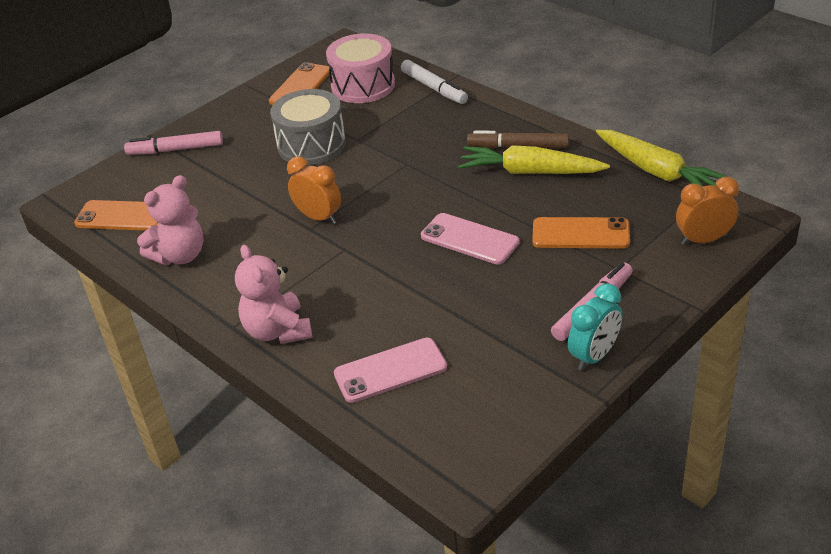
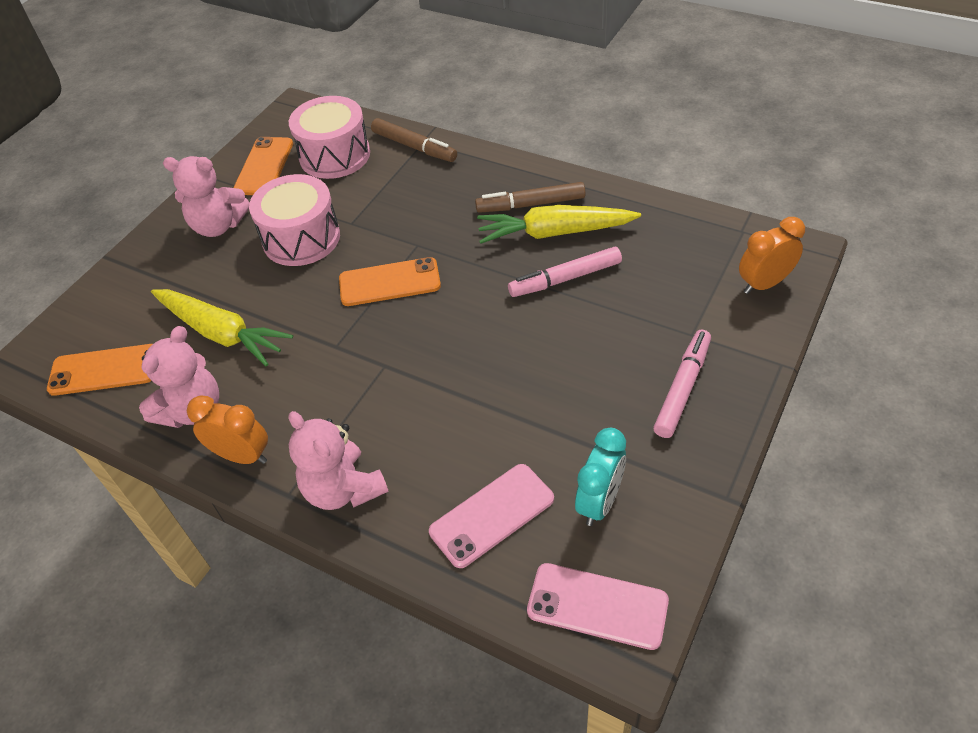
camera: 15 degrees left, 10 degrees up
pink marker [124,131,223,155] -> pink marker moved to [508,247,622,297]
grey drum [270,89,346,165] -> pink drum [249,174,340,266]
orange clock [287,157,341,224] -> orange clock moved to [186,395,268,464]
white marker [401,60,468,104] -> brown marker [371,118,457,162]
pink phone [421,213,519,265] -> pink phone moved to [527,563,669,650]
orange phone [532,217,630,248] -> orange phone moved to [339,257,441,306]
turquoise clock [568,283,622,371] -> turquoise clock moved to [575,428,626,526]
yellow carrot [596,130,727,187] -> yellow carrot moved to [151,289,293,366]
none -> pink teddy bear [163,156,250,237]

